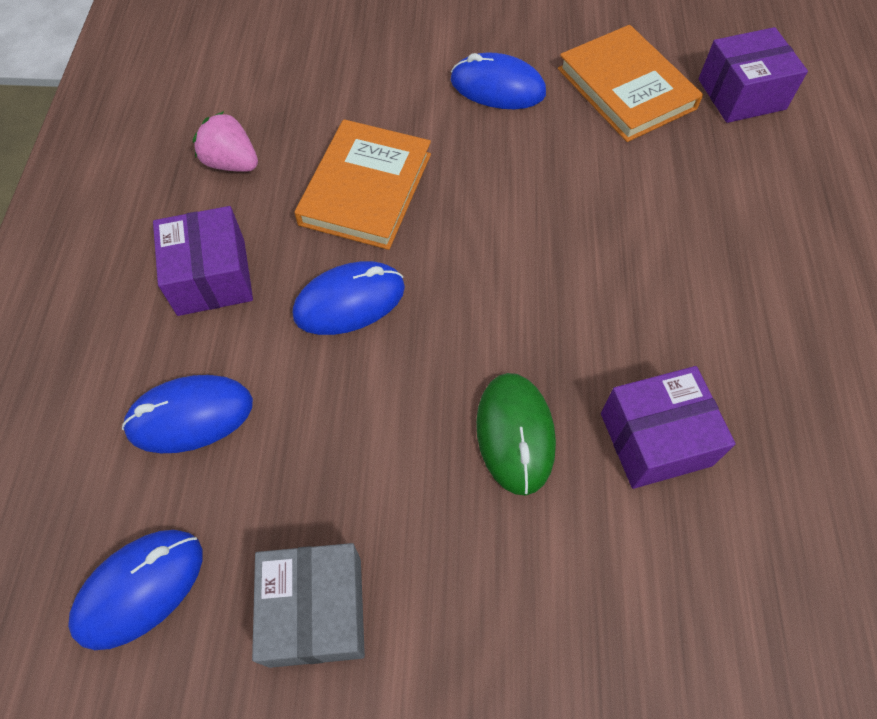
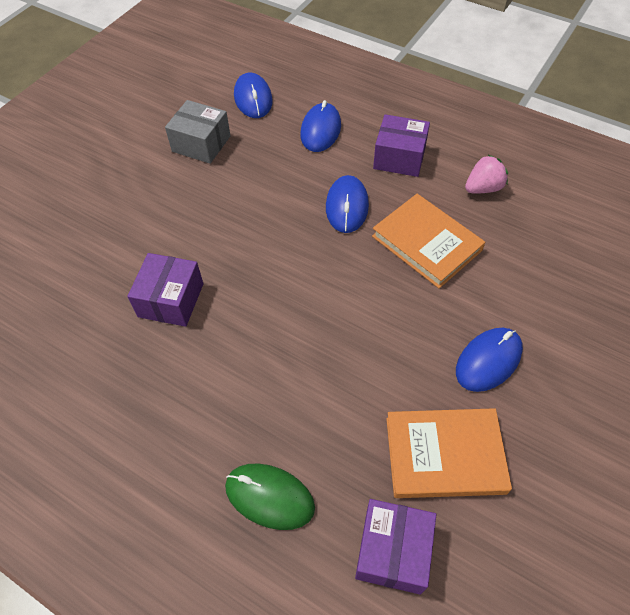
camera: 120 degrees right, 5 degrees down
green mouse [476,373,556,495] -> green mouse moved to [225,463,315,530]

